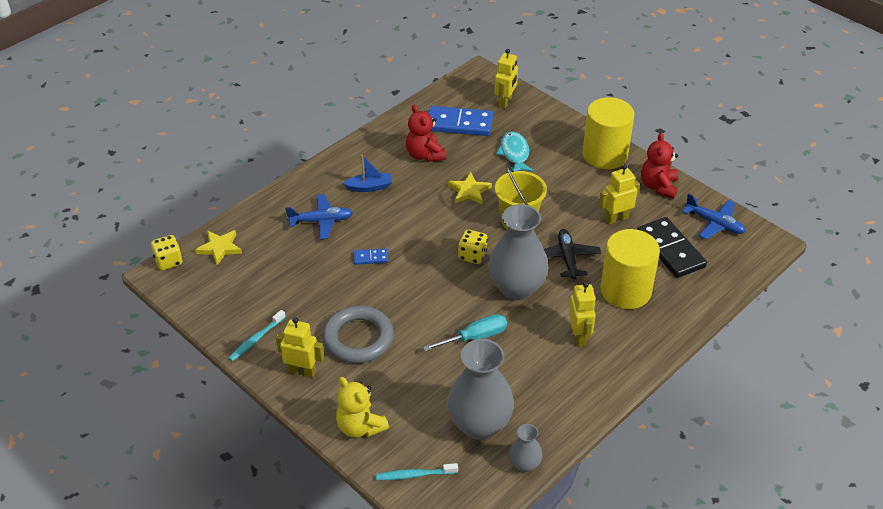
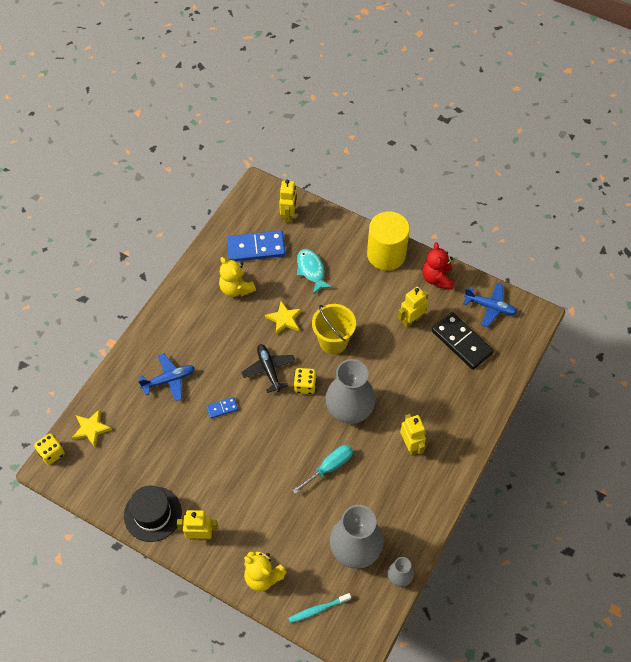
camera: 15 degrees left, 15 degrees up
turquoise toothbrush [229,310,286,361] -> black hat [124,486,182,542]
grey ring [322,306,394,363] -> none
blue boat [343,155,392,192] -> none
red teddy bear [406,104,446,162] -> yellow teddy bear [219,257,256,297]
black plane [544,229,601,279] -> black plane moved to [241,344,295,393]
yellow cylinder [600,229,660,309] -> none

